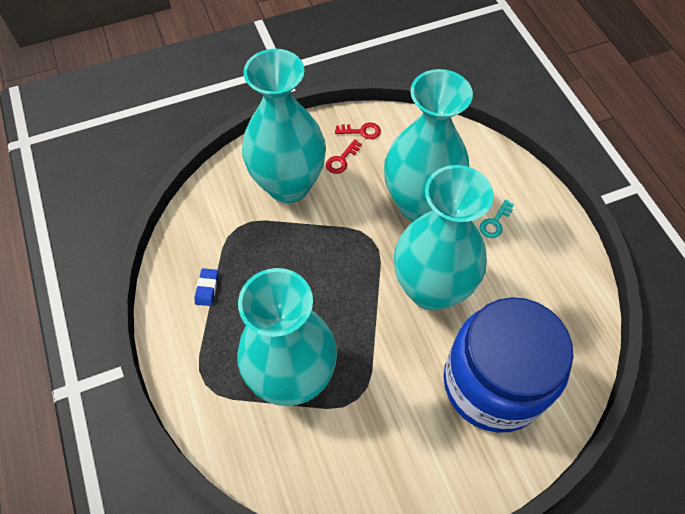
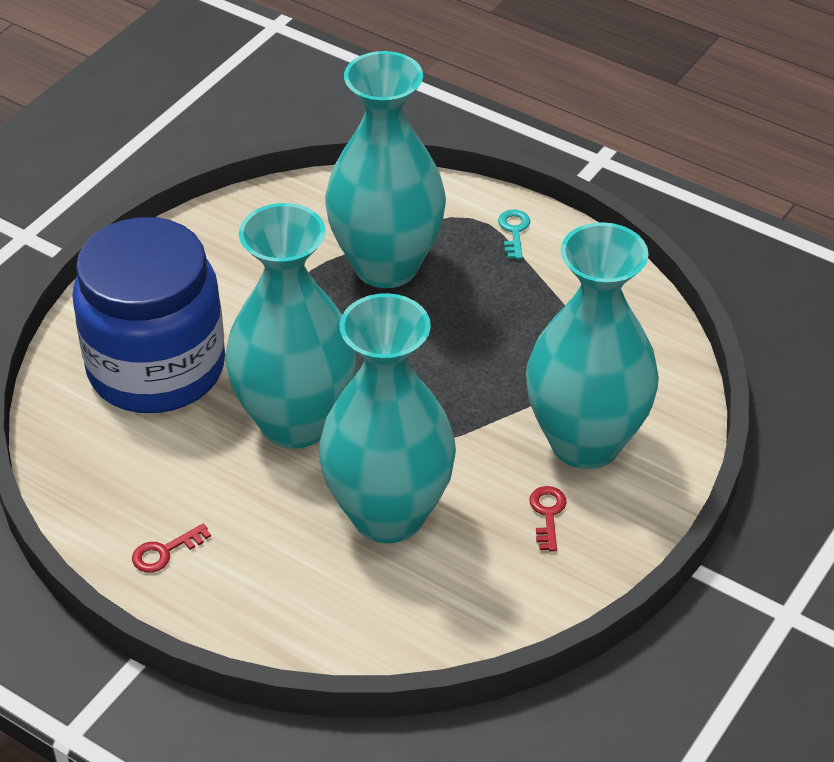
camera: 145 degrees right, 15 degrees down
blue eraser [195,268,218,306] -> none
red key [335,123,381,139] -> red key moved to [132,523,211,573]
turquoise key [480,200,514,238] -> turquoise key moved to [498,209,530,259]

